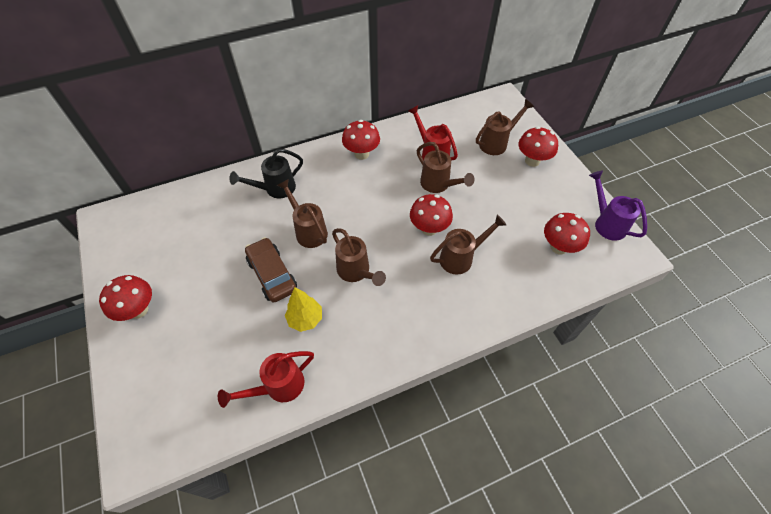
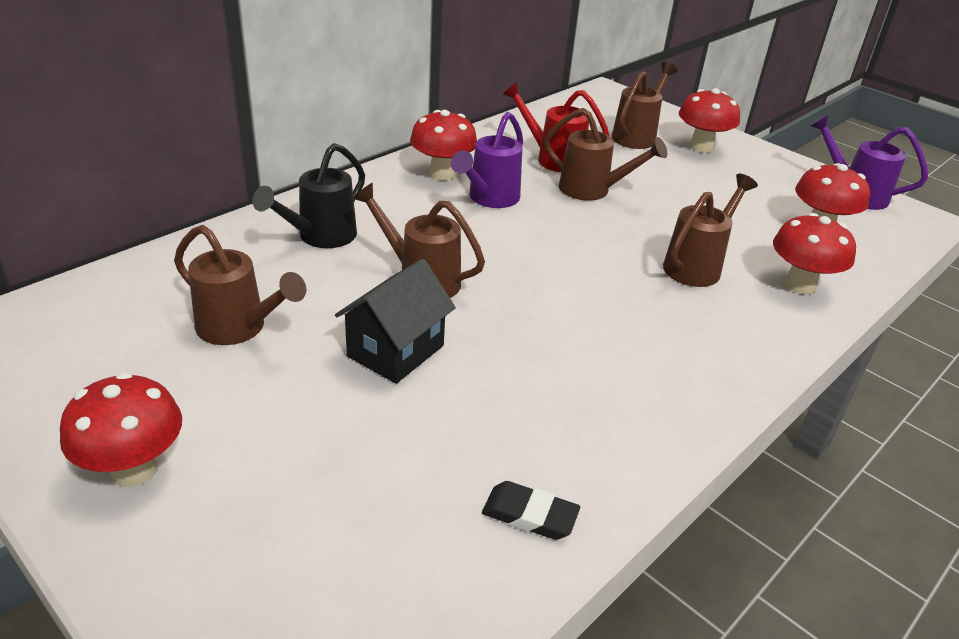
camera: 25 degrees left, 20 degrees down
red watering can [218,351,314,408] -> black eraser [482,481,580,540]
brown car [245,237,297,302] -> black house [335,259,456,384]
yellow tree [285,287,322,332] -> none
brown watering can [332,228,386,286] -> brown watering can moved to [174,225,306,345]
red mushroom [410,194,453,236] -> red mushroom moved to [773,213,856,295]
none -> purple watering can [451,112,523,208]

